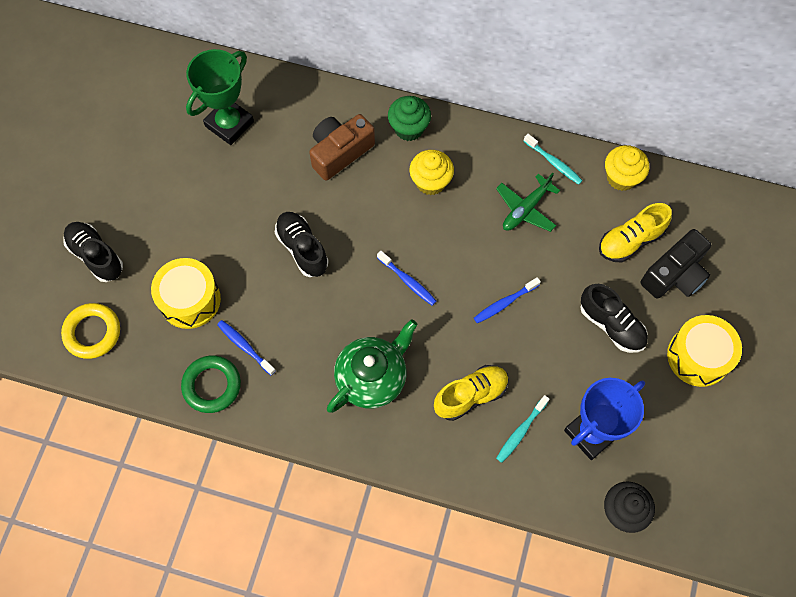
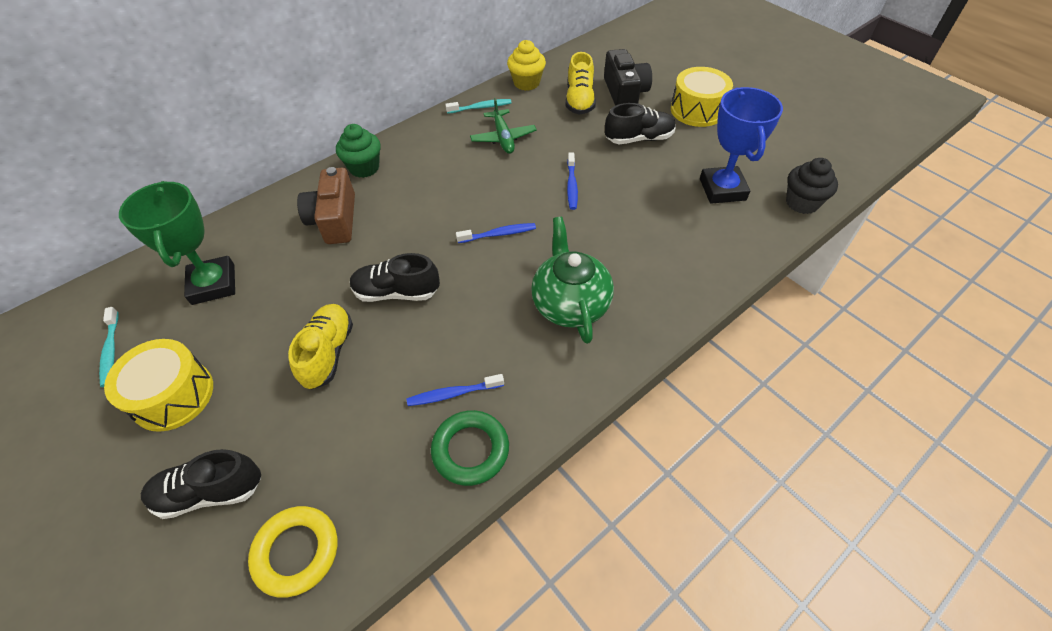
camera: 55 degrees left, 15 degrees down
yellow drum [151,258,221,329] -> yellow drum moved to [104,339,213,432]
yellow cupcake [409,150,454,195] -> none
yellow shoe [434,365,509,421] -> yellow shoe moved to [288,304,353,390]
turquoise toothbrush [496,395,549,463] -> turquoise toothbrush moved to [99,307,118,387]

